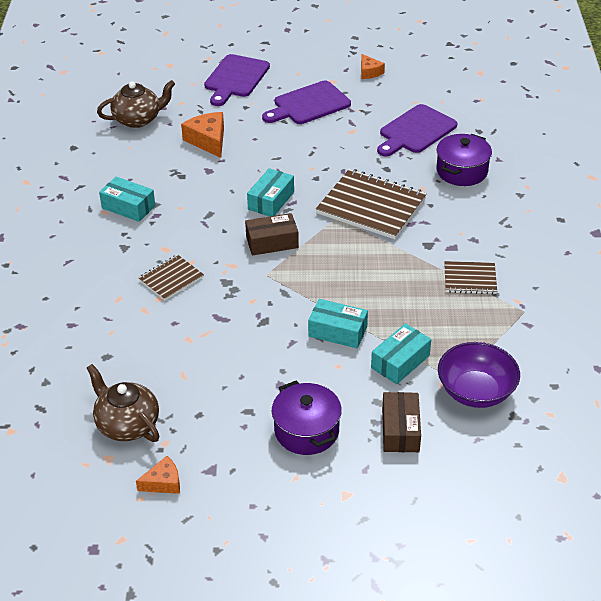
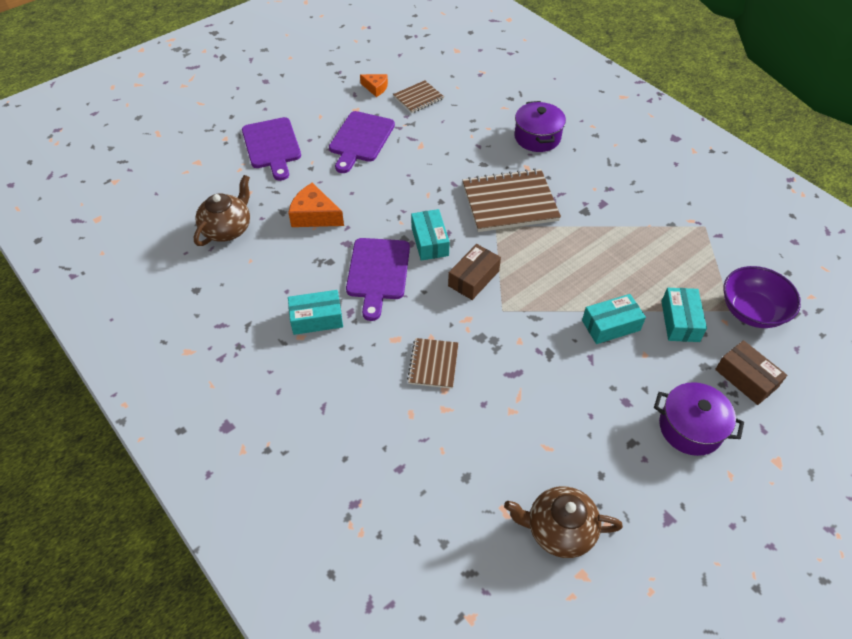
camera: 40 degrees left, 10 degrees up
orange cheese [136,456,180,494] -> none
purple cutting board [377,104,457,156] -> purple cutting board moved to [346,238,410,321]
brown notebook [444,261,497,294] -> brown notebook moved to [393,80,444,113]

